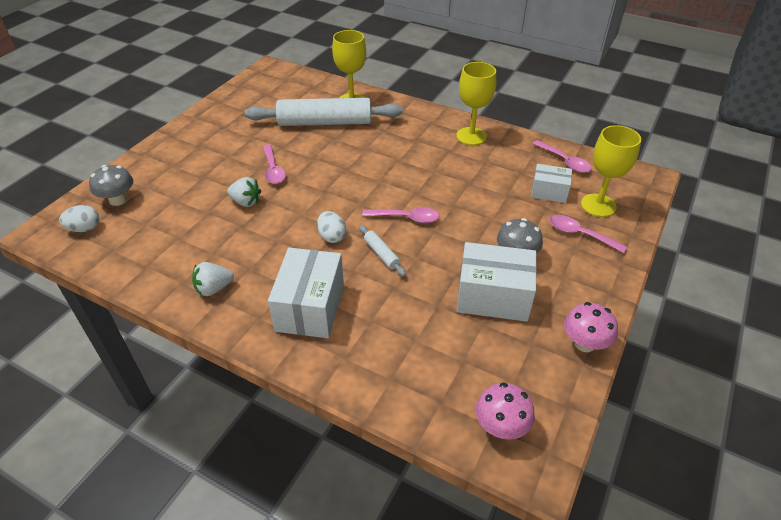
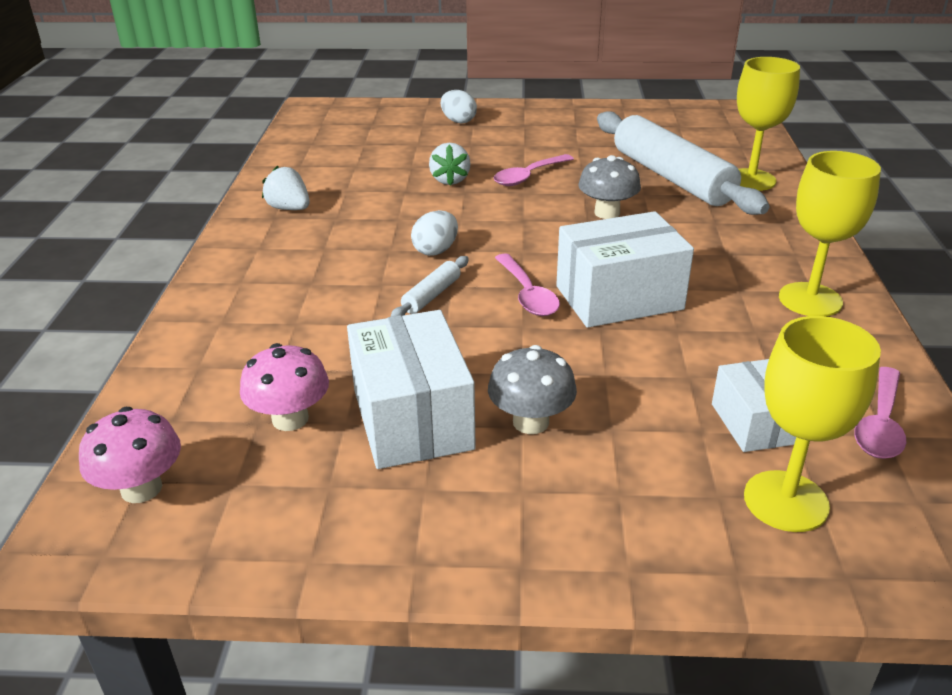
camera: 65 degrees right, 10 degrees down
white egg [59,205,99,232] -> white egg moved to [441,90,477,124]
grey mushroom [89,165,133,206] -> grey mushroom moved to [578,155,641,219]
white box [268,248,344,338] -> white box moved to [556,211,694,328]
pink spoon [550,215,627,253] -> none
pink mushroom [564,302,618,352] -> pink mushroom moved to [240,343,329,431]

